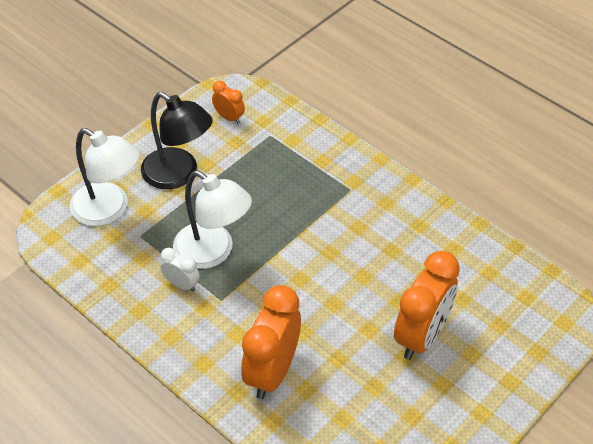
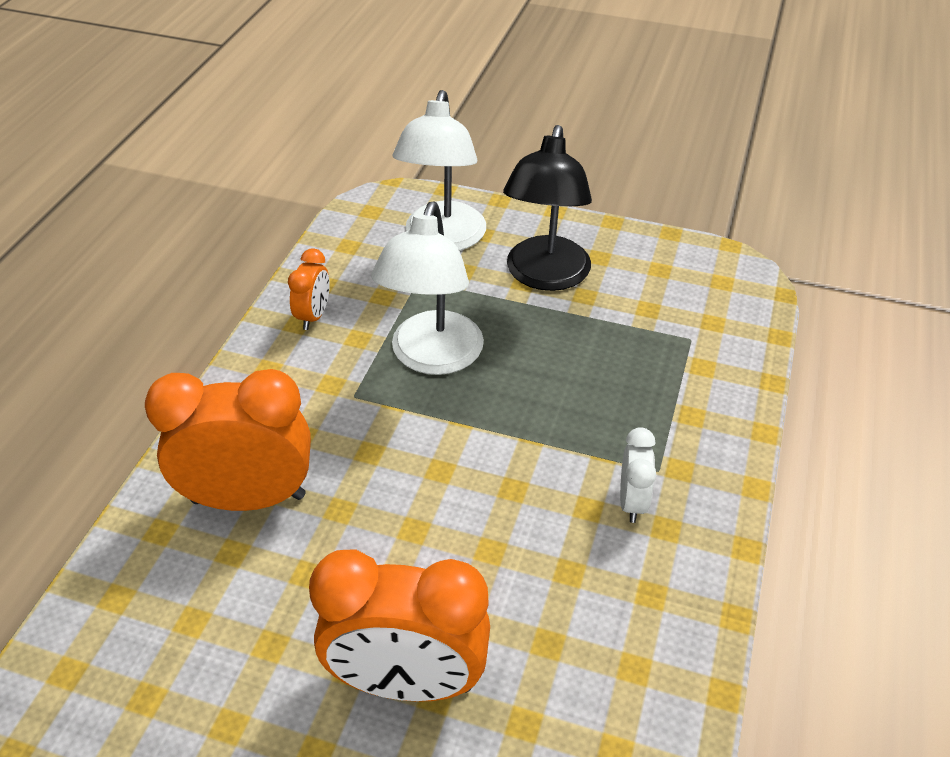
camera: 65 degrees right, 5 degrees down
white clock [161,248,200,292] -> white clock moved to [620,427,656,523]
orange clock [212,81,245,124] -> orange clock moved to [288,249,330,330]

